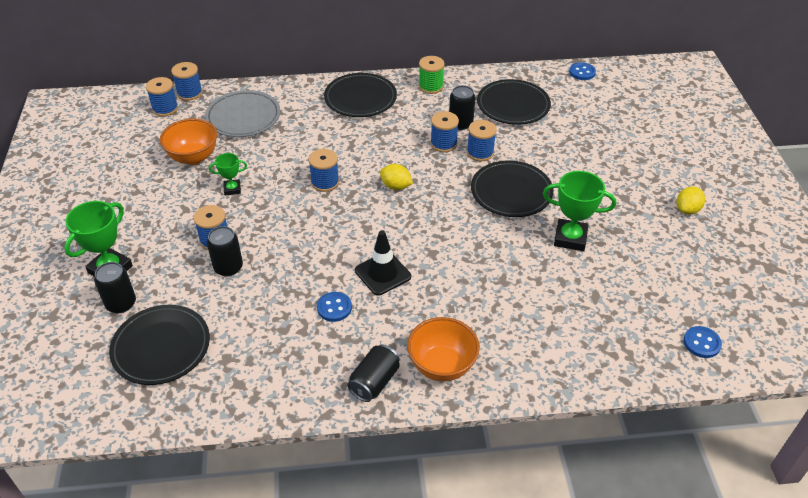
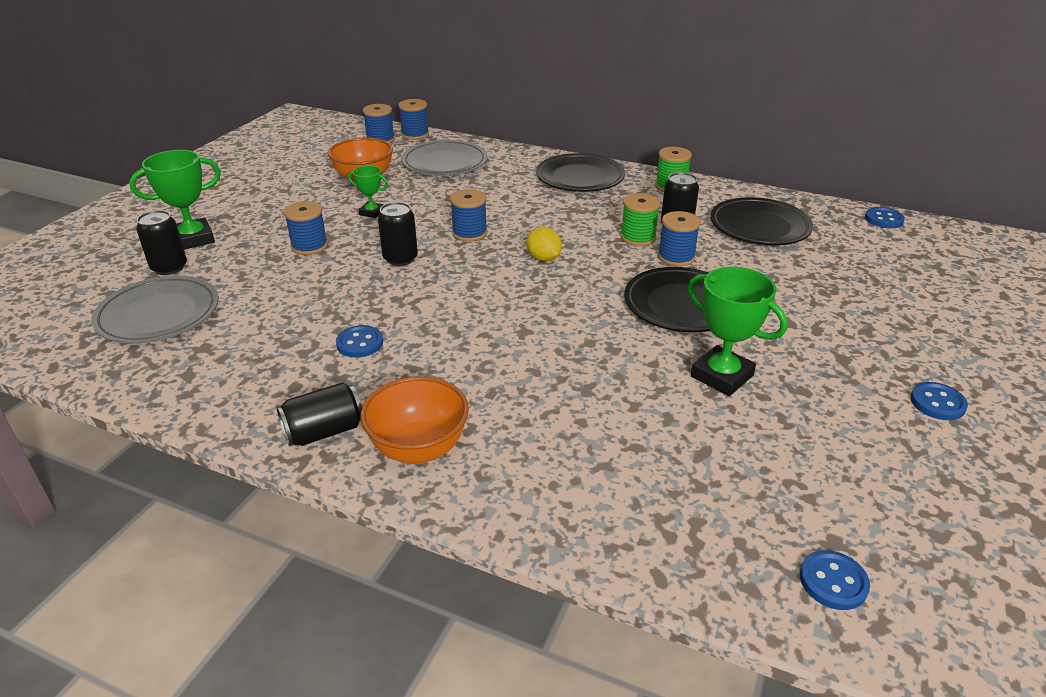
camera: 30 degrees right, 10 degrees down
black plate [109,305,210,385] -> grey plate [91,276,219,343]
black can [207,226,243,276] -> black can moved to [378,202,418,266]
black traffic cone [355,230,411,296] -> none
blue spool [430,111,459,152] -> green spool [620,193,660,246]
yellow lemon [677,186,705,215] -> blue button [910,382,968,420]

